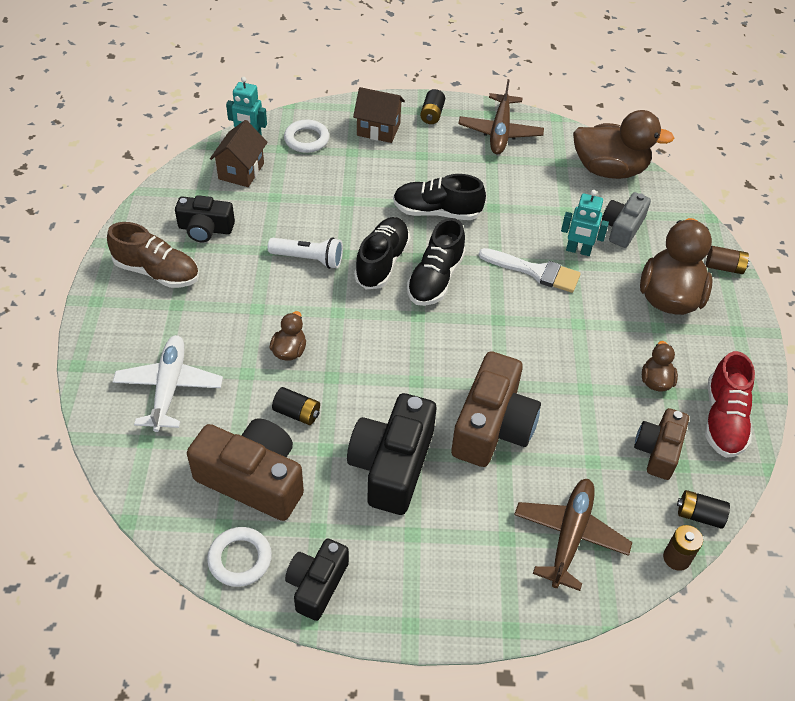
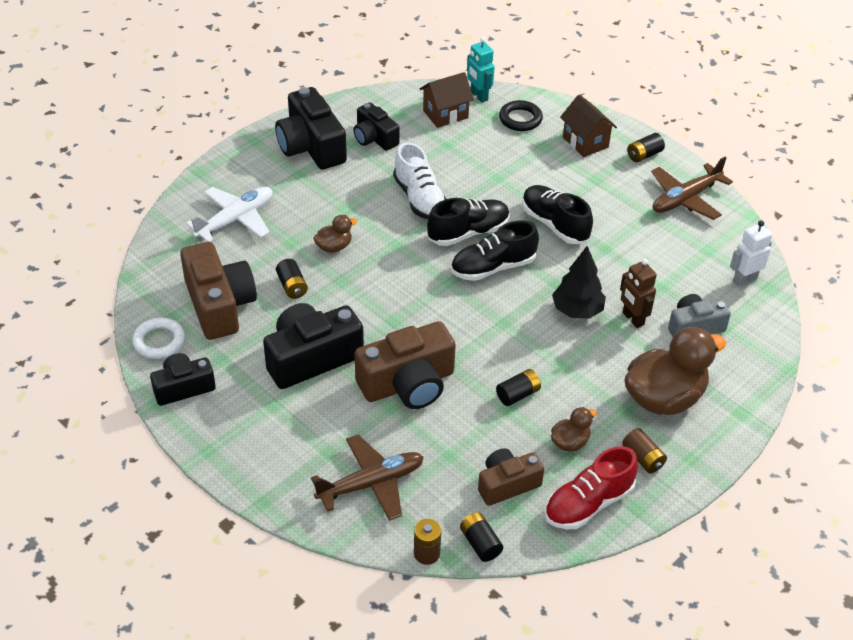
camera: 45 degrees right, 5 degrees down
brown shoe [107,222,199,288] -> black camera [275,87,347,169]
white flashlight [268,237,343,269] -> white shoe [393,142,446,219]
white ring [284,120,329,153] -> black ring [499,100,543,131]
white brush [479,248,581,293] -> black tree [552,246,606,319]
turquoise robot [561,190,609,256] -> brown robot [620,259,657,328]
brown duck [573,110,674,179] -> white robot [730,220,772,287]
brown battery [706,246,750,274] -> brown battery moved to [622,428,667,473]
none -> black battery [496,369,541,406]

